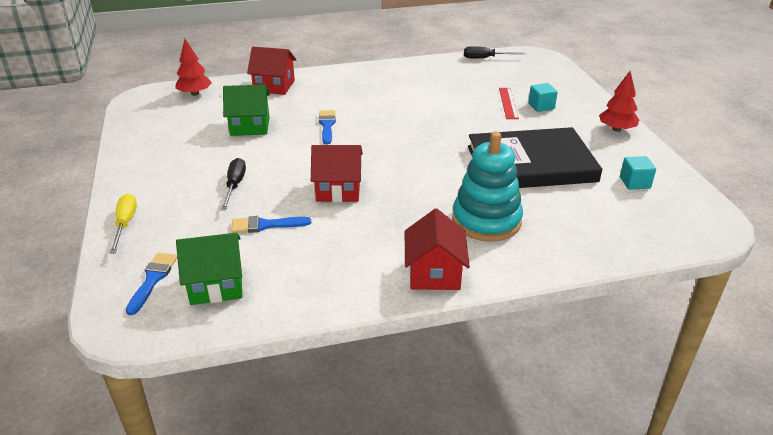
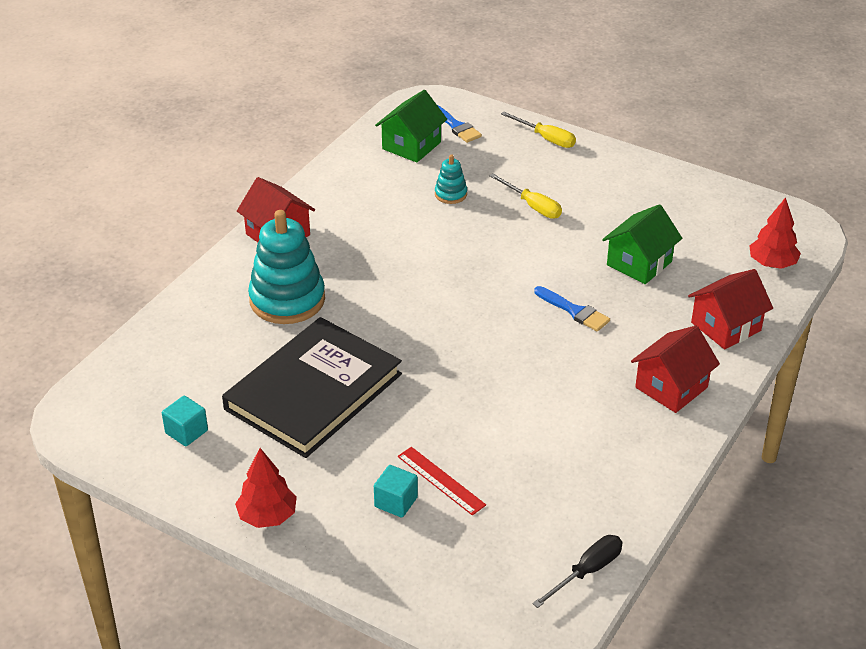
camera: 135 degrees right, 5 degrees up
black screwdriver [221,158,246,210] -> yellow screwdriver [489,174,562,219]
blue brush [231,216,311,233] -> turquoise stacking toy [435,155,467,204]
red house [311,145,363,202] -> red house moved to [631,326,720,413]

